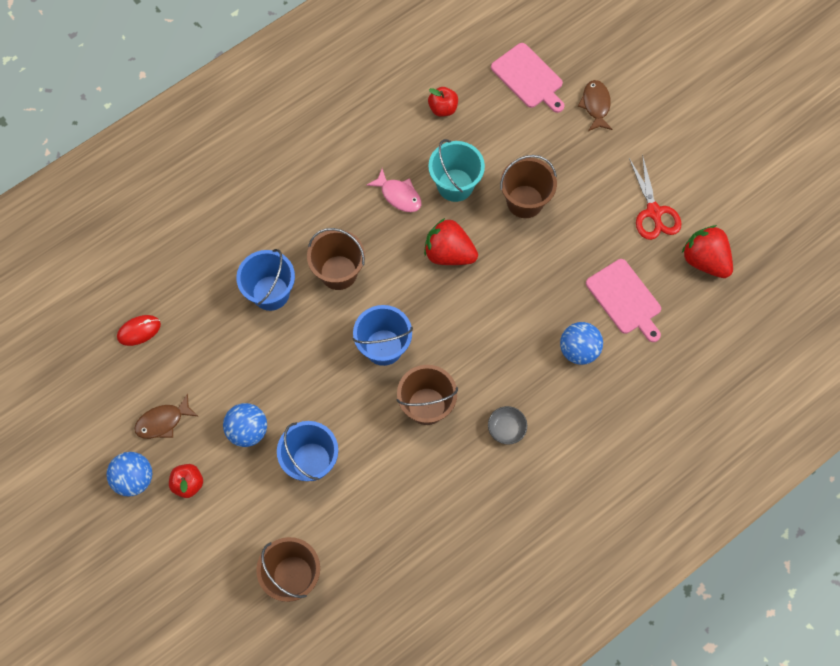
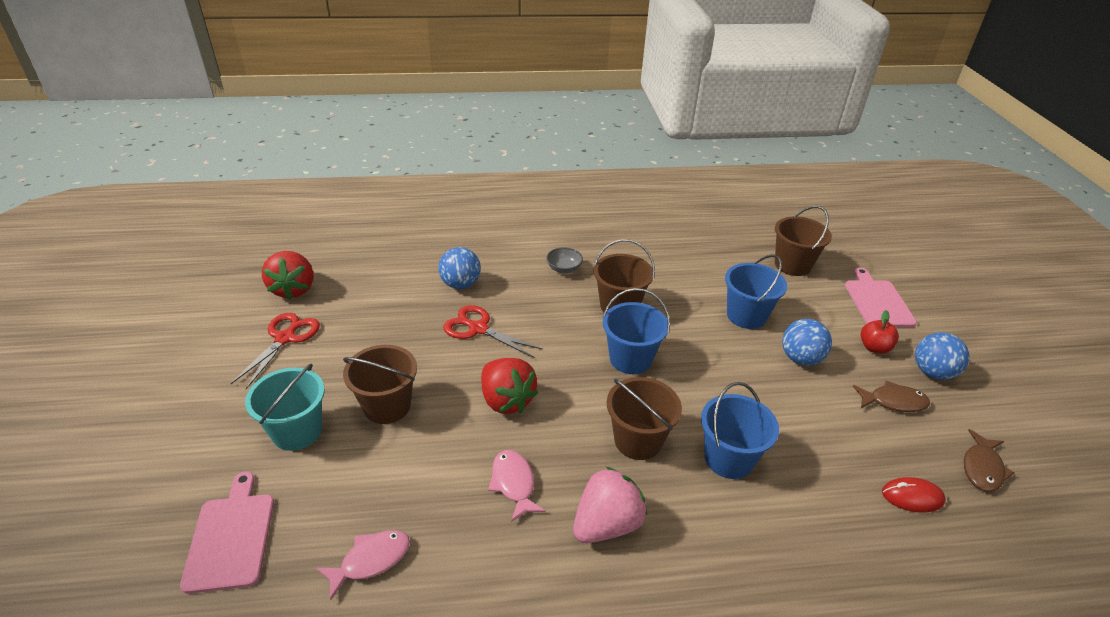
camera: 150 degrees left, 30 degrees down
red apple [428,87,458,117] -> pink fish [316,530,410,600]
turquoise bucket [428,139,485,202] -> turquoise bucket moved to [245,364,325,451]
brown fish [578,80,613,131] -> brown fish moved to [964,429,1014,492]
pink cutting board [586,259,661,342] -> pink cutting board moved to [845,267,917,327]
none -> red scissors [443,305,543,358]
none -> pink strawberry [573,467,647,543]

